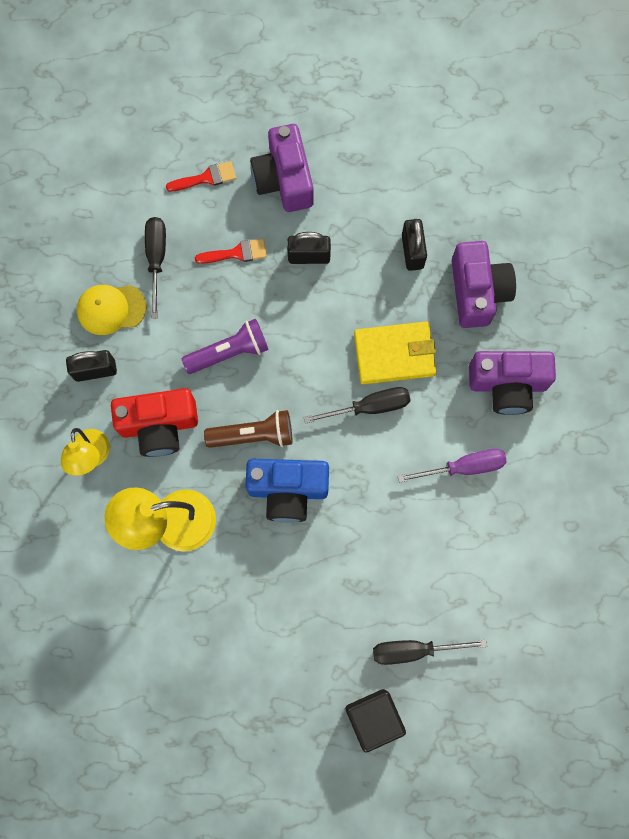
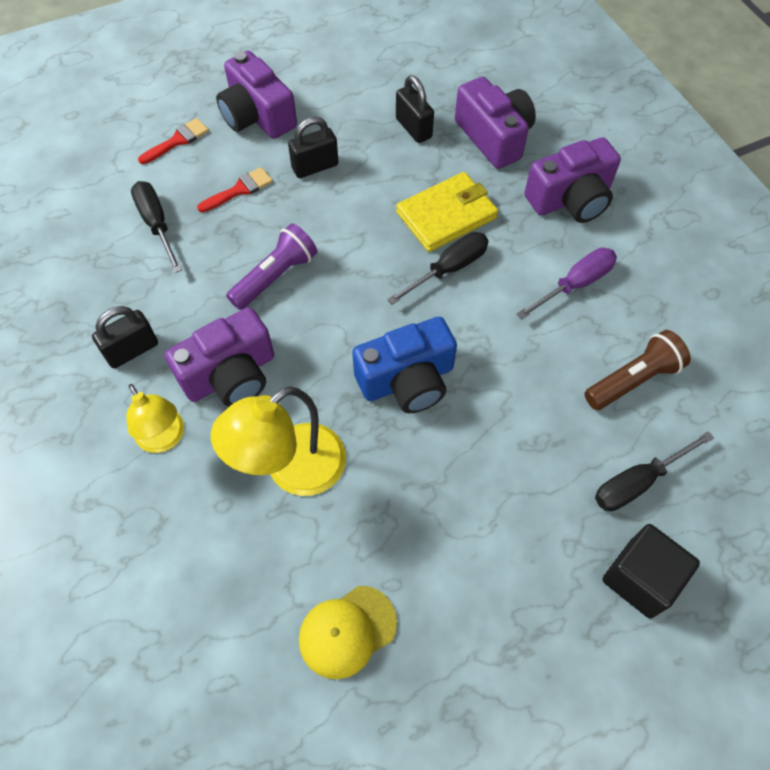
camera: 25 degrees left, 15 degrees down
yellow cap [77,285,146,335] -> yellow cap moved to [299,586,397,679]
red camera [111,388,198,457] -> purple camera [165,307,274,407]
brown flashlight [204,410,292,448] -> brown flashlight moved to [584,330,691,410]

